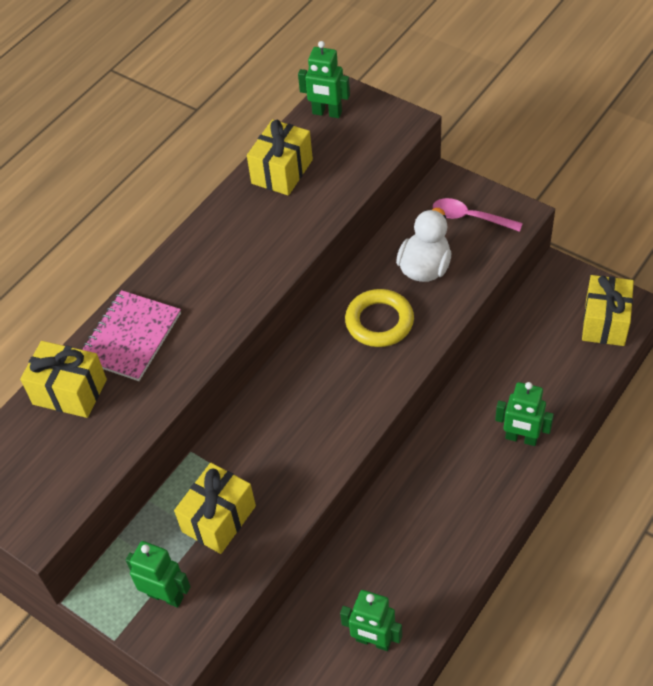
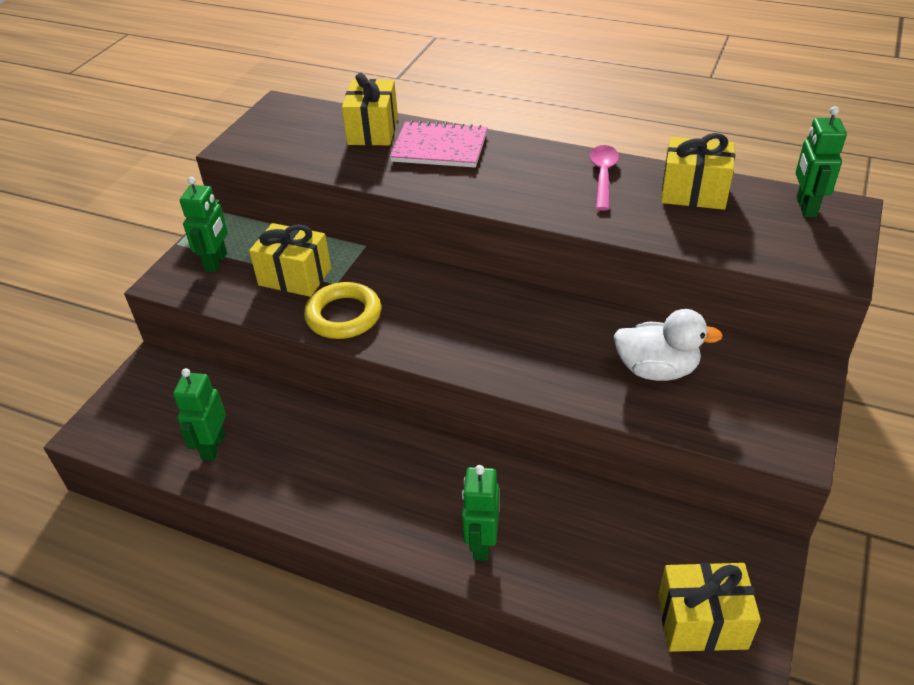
camera: 75 degrees right, 10 degrees down
yellow ring [345,289,414,347] -> yellow ring moved to [304,282,381,339]
pink spoon [433,198,523,232] -> pink spoon moved to [589,145,619,211]

